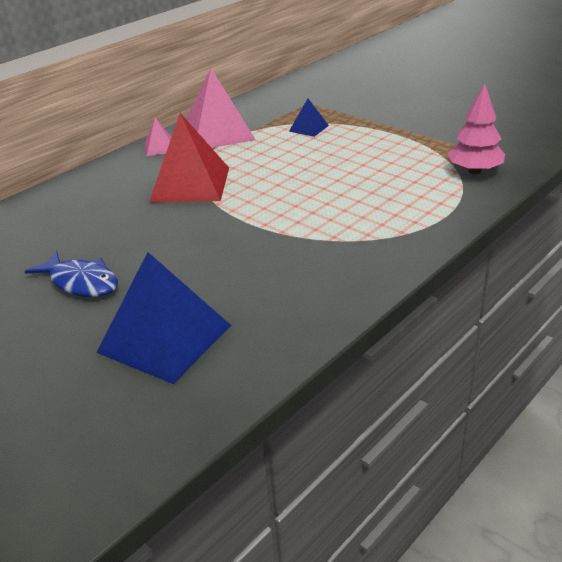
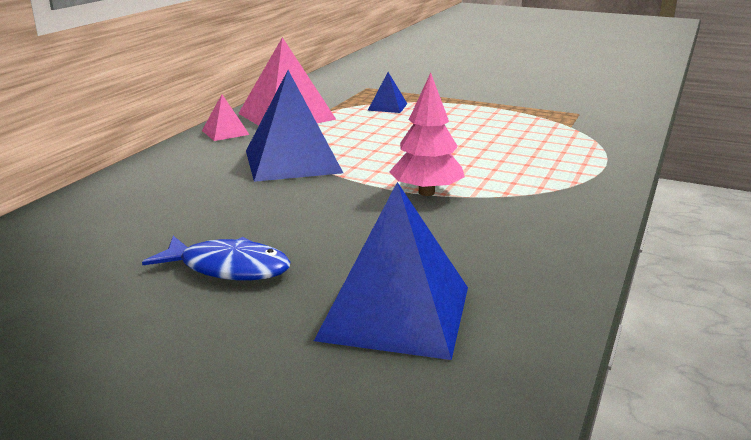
camera: 20 degrees left, 10 degrees down
red pyramid [149,113,229,202] -> blue pyramid [246,70,343,182]
pink tree [448,83,505,174] -> pink tree moved to [389,73,465,196]

